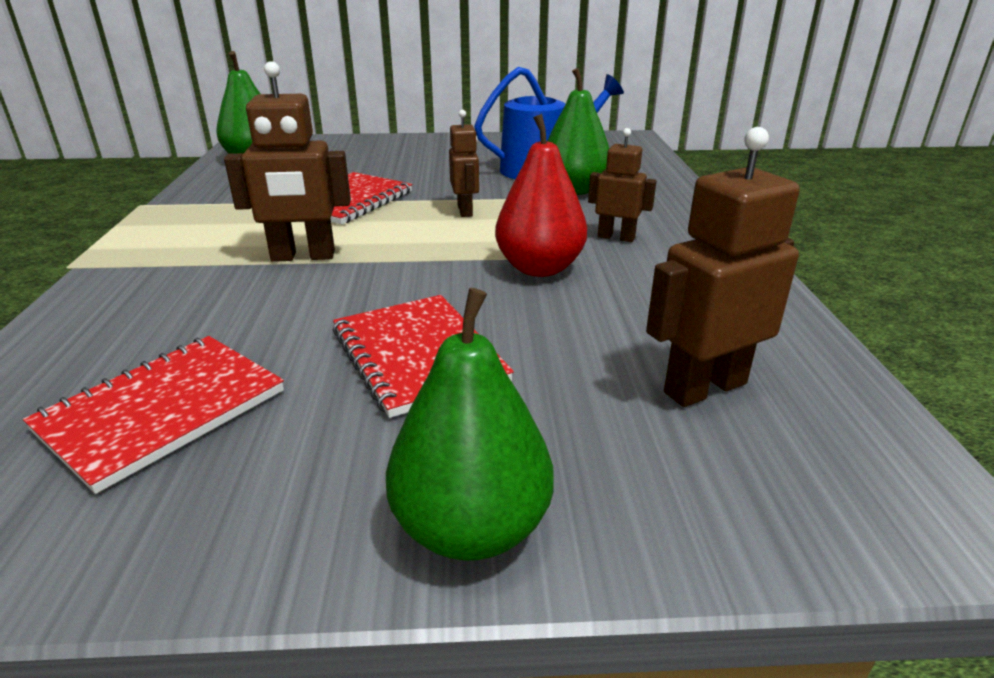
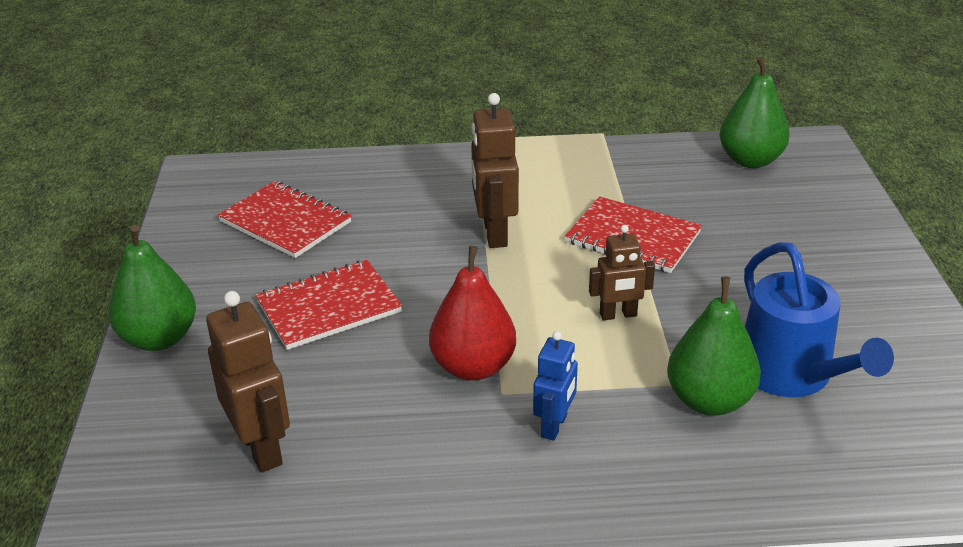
camera: 90 degrees right, 5 degrees up
brown robot [588,128,656,242] -> blue robot [533,331,578,441]

